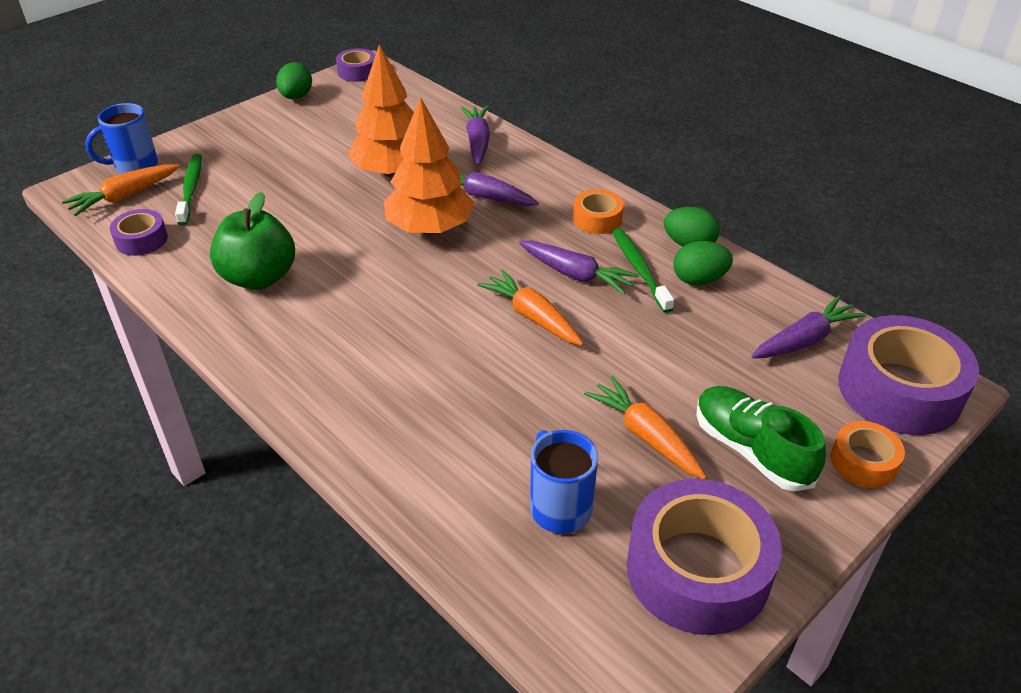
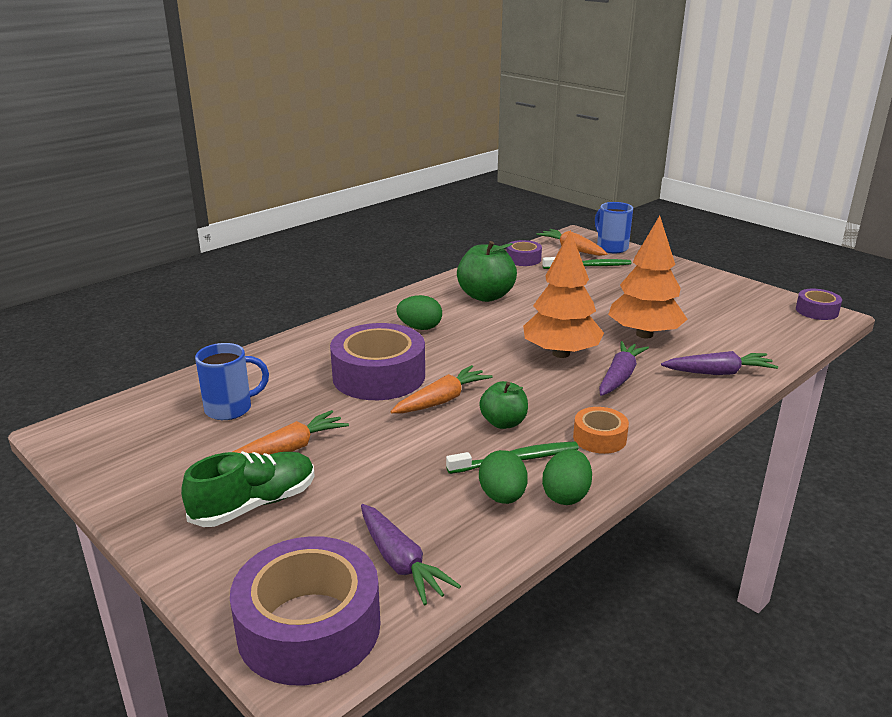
camera: 90 degrees right, 15 degrees down
green egg [276,62,312,99] -> green egg moved to [396,295,442,330]
purple carrot [519,241,639,295] -> green apple [479,381,528,429]
purple tape [627,479,782,635] -> purple tape moved to [330,323,425,400]
orange tape [831,421,905,488] -> none

